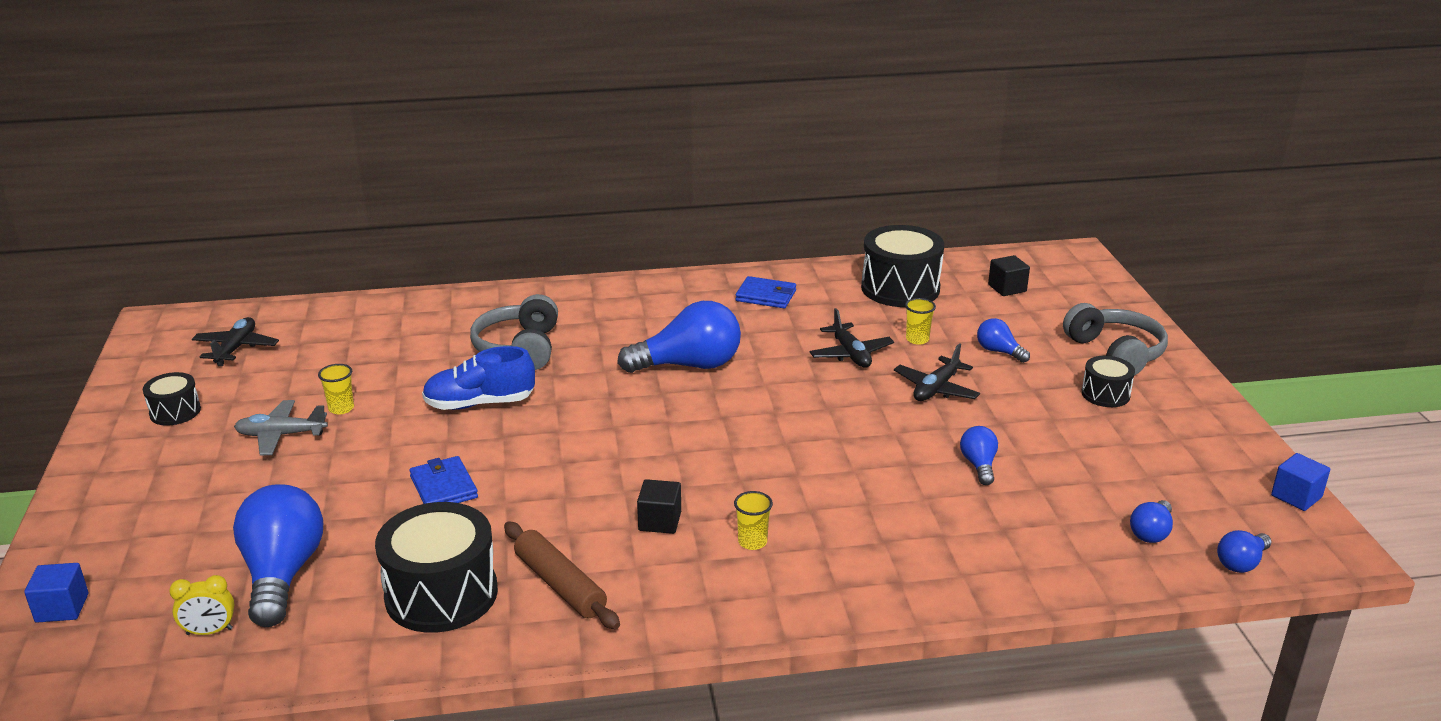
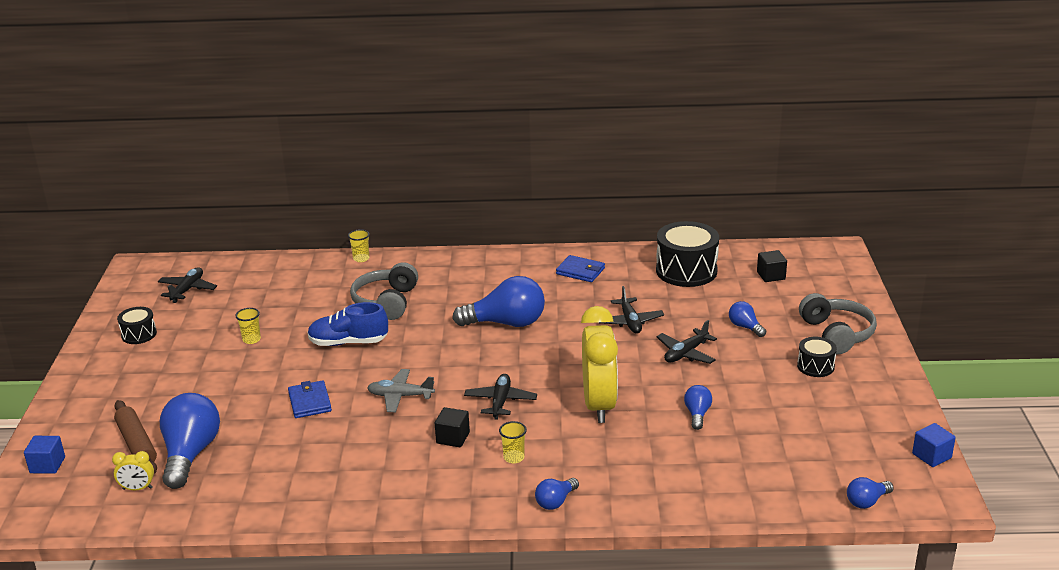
camera: 10 degrees right, 0 degrees up
grey plane [234,400,328,455] -> grey plane moved to [367,369,435,412]
black drum [375,502,498,633] -> none
brown rolling pin [504,521,620,629] -> brown rolling pin moved to [114,400,157,474]
yellow cup [905,298,936,345] -> yellow cup moved to [348,229,369,262]
blue light bulb [1130,500,1173,543] -> blue light bulb moved to [535,478,579,510]
none -> black plane [464,374,537,420]
none -> yellow clock [581,306,618,423]

